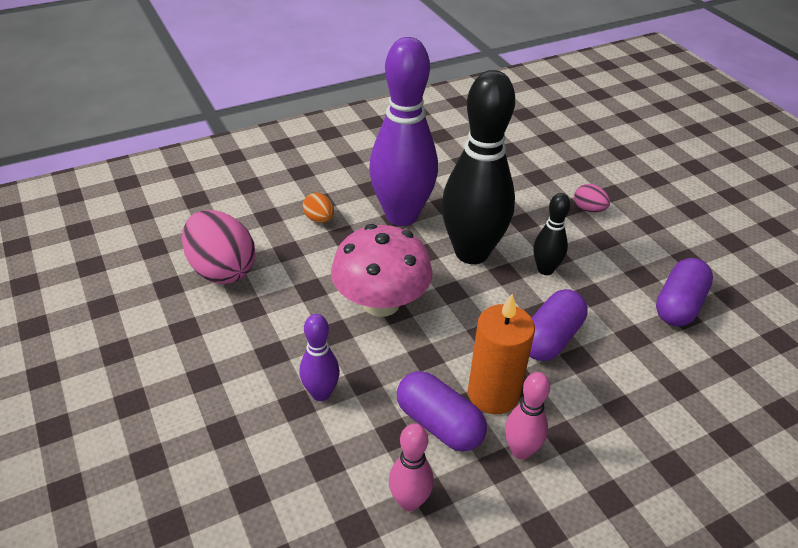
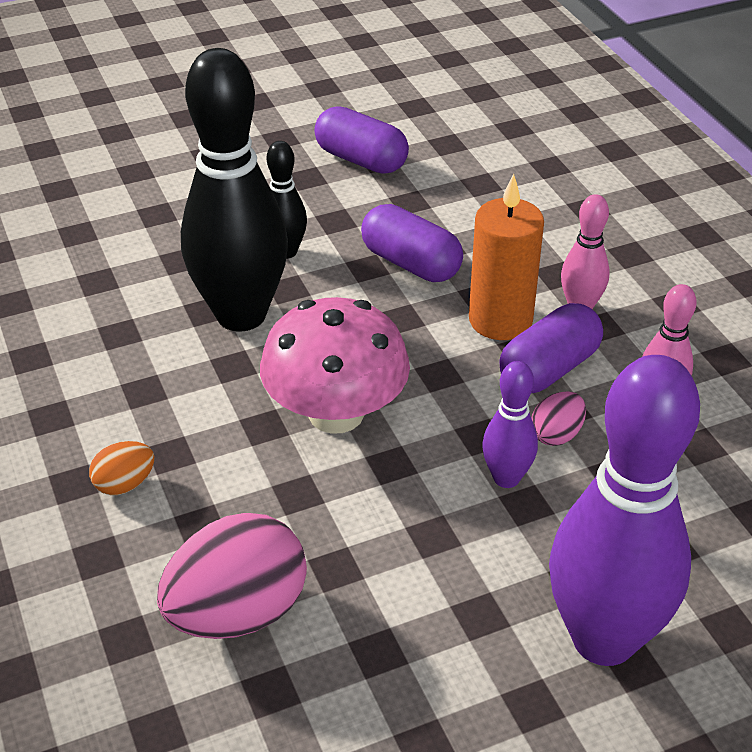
camera: 85 degrees left, 0 degrees up
purple bowling pin [369,37,438,226] -> purple bowling pin moved to [549,355,700,666]
pink egg [574,184,610,213] -> pink egg moved to [531,391,586,446]

